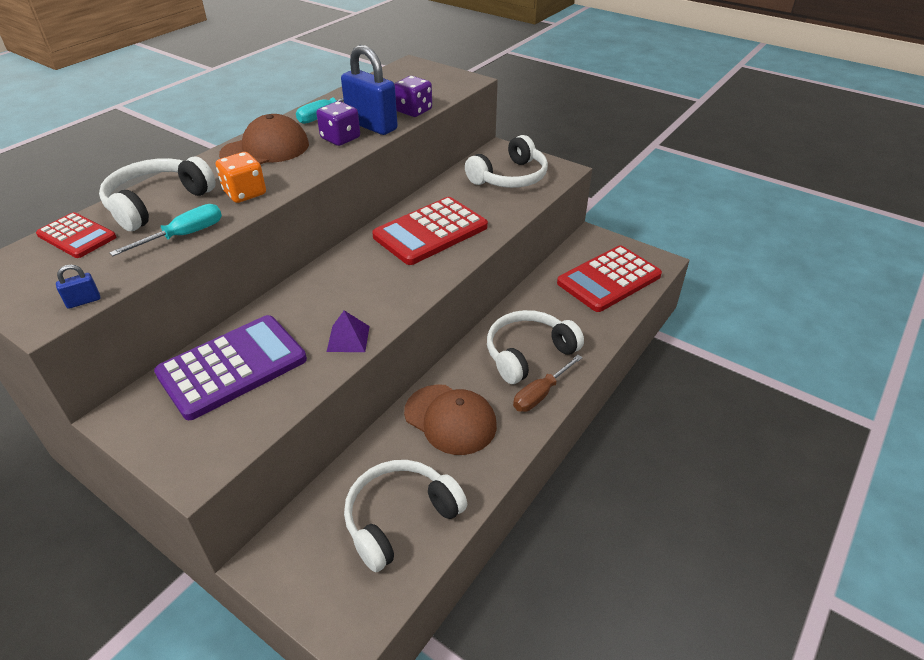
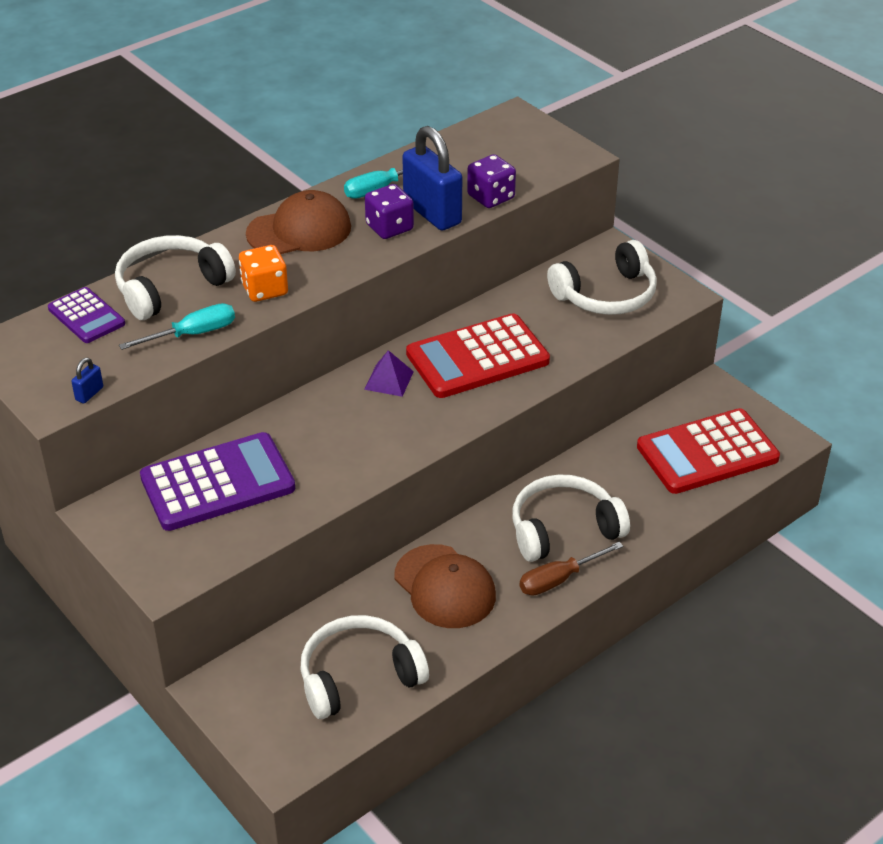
camera: 15 degrees right, 0 degrees up
red calculator [36,212,116,258] -> purple calculator [48,287,125,343]
blue padlock [56,265,100,309] -> blue padlock turned 45 degrees counterclockwise [71,358,103,404]
purple pyramid [327,310,370,352] -> purple pyramid moved to [364,350,414,397]

